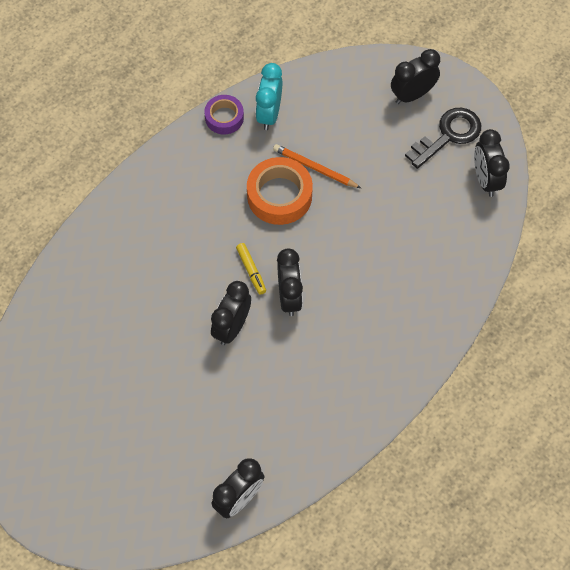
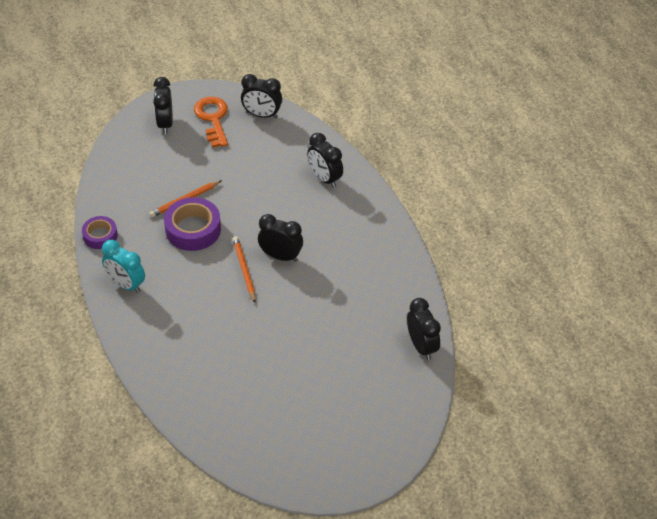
camera: 65 degrees left, 15 degrees down
black clock [211,281,251,345] -> black clock moved to [307,133,343,188]
yellow marker [236,243,266,295] -> orange pencil [233,236,256,303]
orange tape [247,157,313,225] -> purple tape [164,197,221,251]
turquoise clock [256,63,282,130] -> turquoise clock moved to [102,240,145,293]
black key [405,107,481,169] -> orange key [194,96,228,148]

